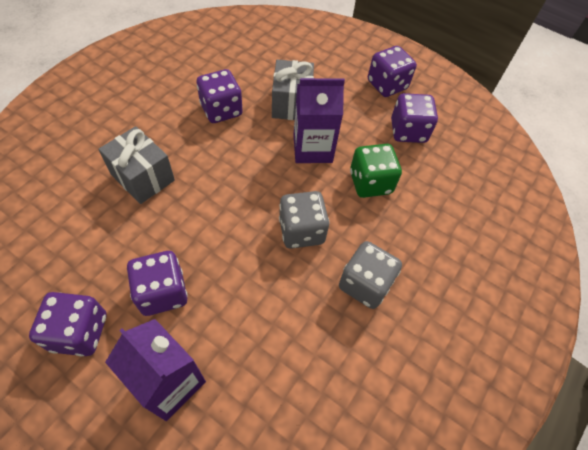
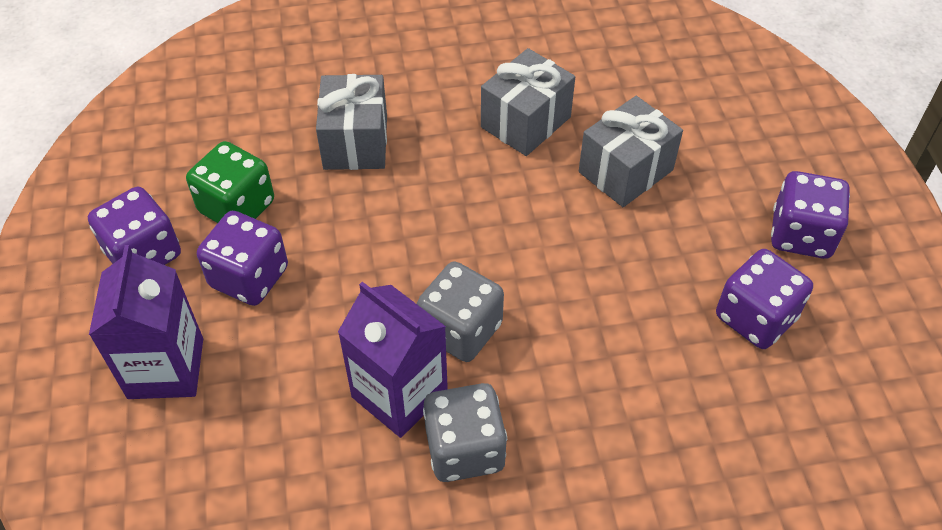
camera: 50 degrees right, 5 degrees down
purple dice [197,69,243,123] -> grey gift [481,48,575,156]
purple carton [293,78,345,163] -> purple carton moved to [338,282,448,438]
green dice [350,144,402,198] -> green dice moved to [186,141,274,223]

